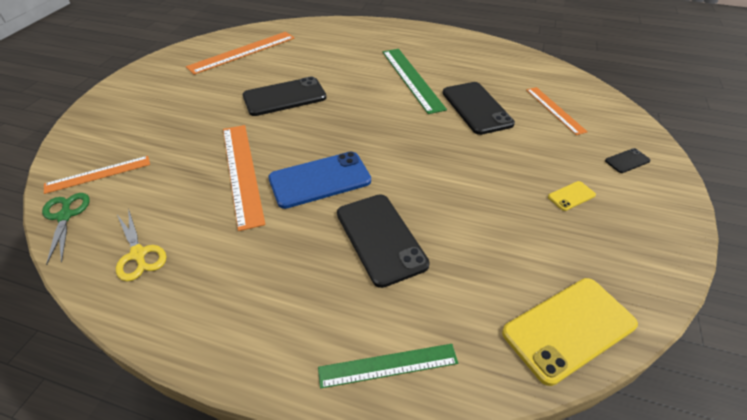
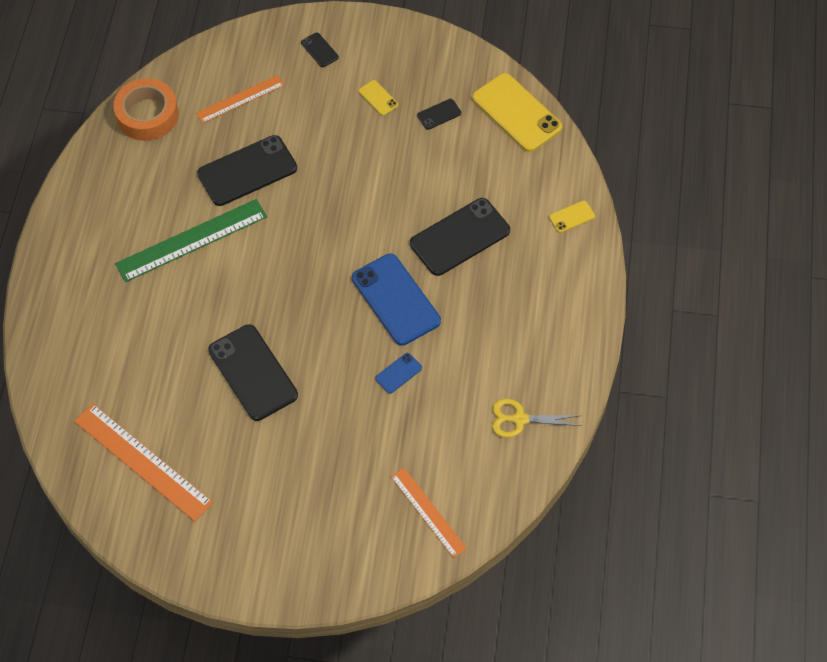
camera: 100 degrees left, 15 degrees up
green scissors [42,193,90,265] -> none
yellow scissors [116,208,166,281] -> yellow scissors turned 135 degrees counterclockwise [492,399,582,438]
orange ruler [223,125,266,231] -> blue phone [375,353,422,394]
green ruler [318,344,458,389] -> yellow phone [549,200,595,233]
none -> orange tape [113,79,179,141]
none -> black phone [417,99,461,130]

